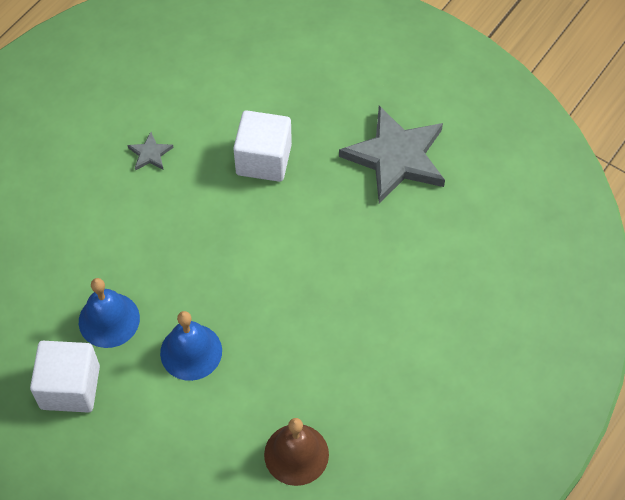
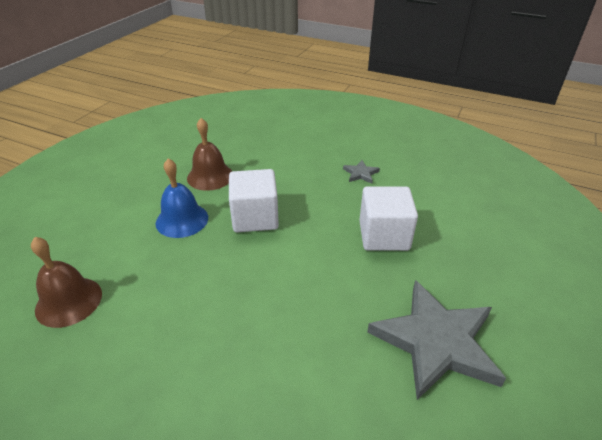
camera: 80 degrees right, 20 degrees down
white cube [30,341,100,413] -> white cube moved to [229,169,279,232]
blue bell [79,278,140,348] -> brown bell [187,118,232,191]

